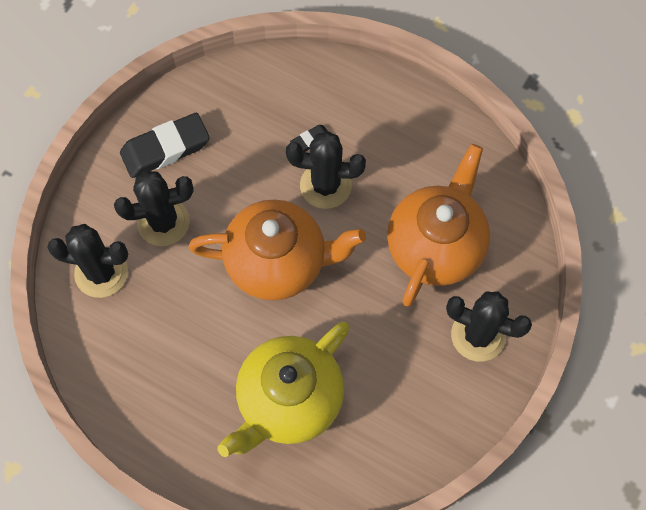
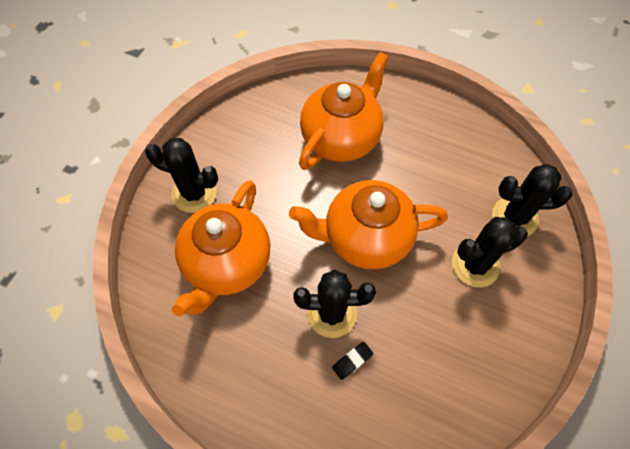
camera: 175 degrees right, 5 degrees down
black eraser [120,113,210,178] -> none
yellow teapot [217,322,350,457] -> orange teapot [299,52,389,170]

